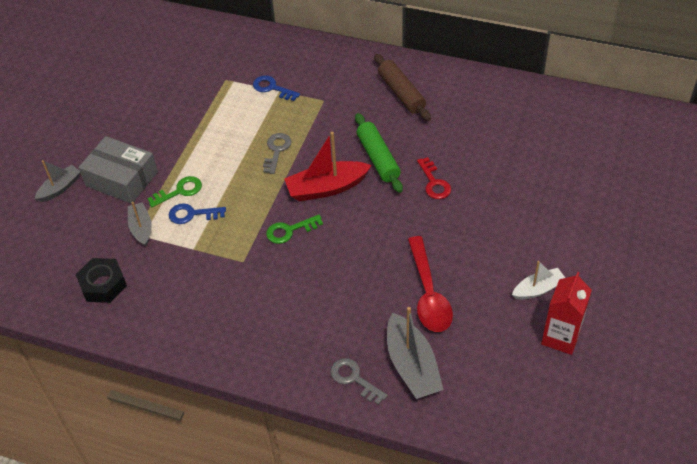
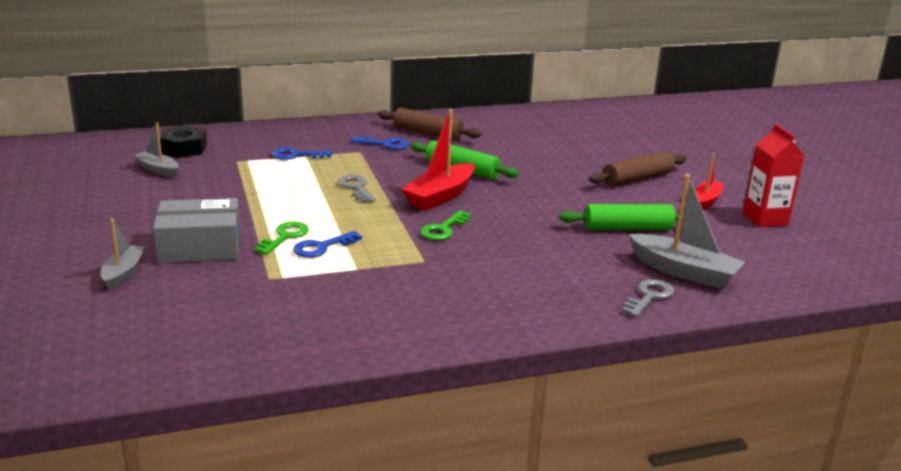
camera: 40 degrees left, 25 degrees down
black nut [76,258,127,303] -> black nut moved to [160,126,207,158]
grey boat [128,202,152,246] -> grey boat moved to [133,122,179,177]
grey key [330,358,388,405] -> grey key turned 120 degrees clockwise [622,279,674,317]
red spoon [408,236,453,332] -> green rolling pin [559,204,685,230]
red key [417,157,451,199] -> none
white boat [512,261,565,300] -> red boat [695,154,724,210]
none -> blue key [351,136,409,150]
none -> brown rolling pin [589,151,687,186]

